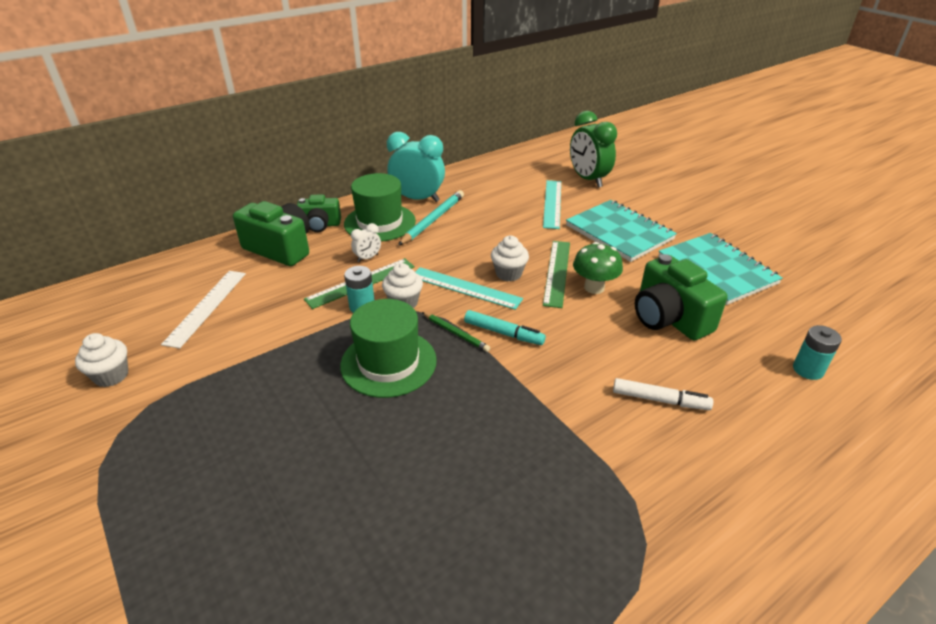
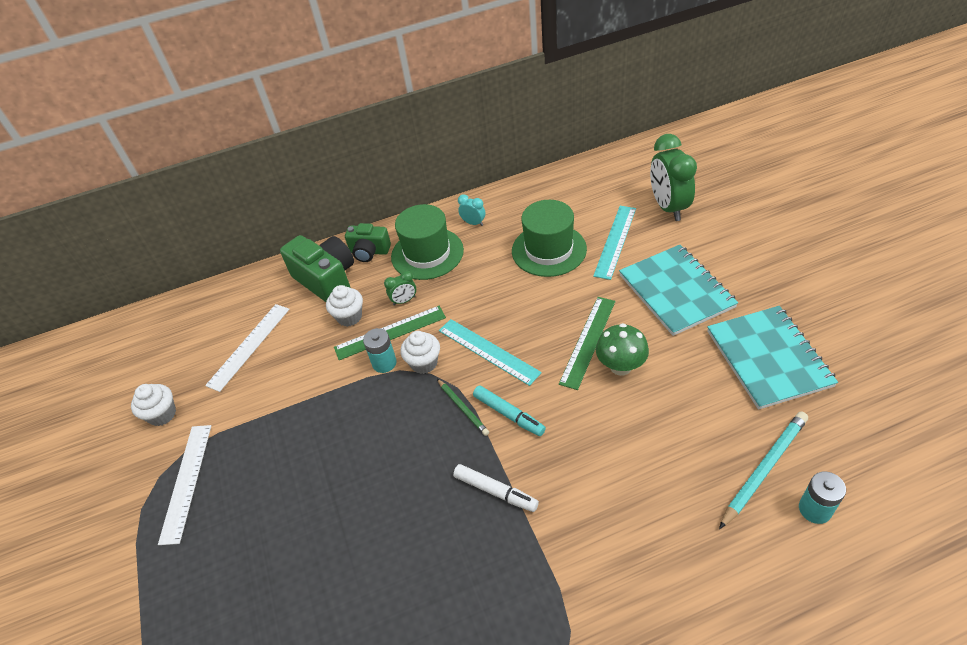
camera: 20 degrees right, 10 degrees up
green hat [340,299,437,398] -> green hat moved to [512,200,587,277]
white clock [351,223,381,262] -> green clock [384,271,416,306]
turquoise clock [387,132,445,202] -> turquoise clock [458,194,486,226], size x0.46
turquoise pencil [398,190,464,245] -> turquoise pencil moved to [719,412,808,529]
white cupcake [491,236,529,281] -> white cupcake moved to [326,285,363,327]
white marker [613,378,713,410] -> white marker moved to [453,464,539,512]
green camera [635,254,728,340] -> none
none -> white ruler [158,425,211,545]

